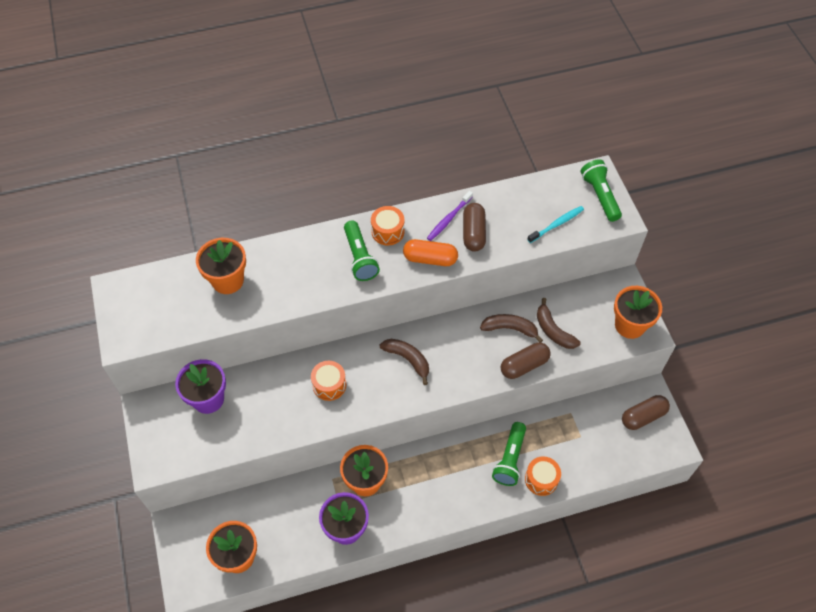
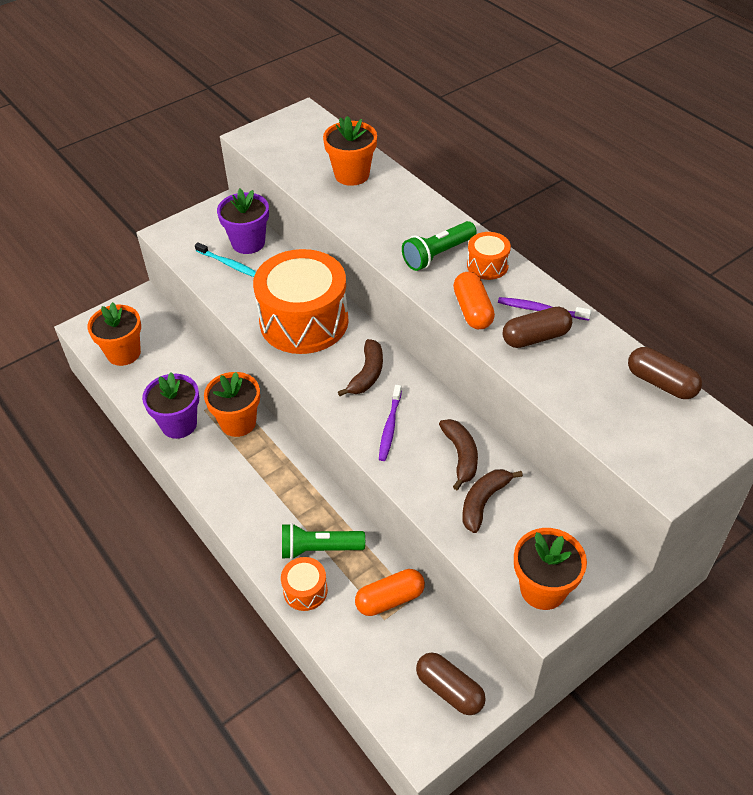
camera: 70 degrees right, 10 degrees down
orange drum [311,361,346,401] -> orange drum [253,249,349,354], size x2.28
brown capsule [501,342,551,379] -> brown capsule moved to [628,347,702,399]
turquoise toothbrush [527,206,584,243] -> turquoise toothbrush moved to [195,242,256,277]
green flashlight [580,159,622,222] -> none
none -> orange capsule [355,569,425,616]
none -> purple toothbrush [379,385,402,461]

